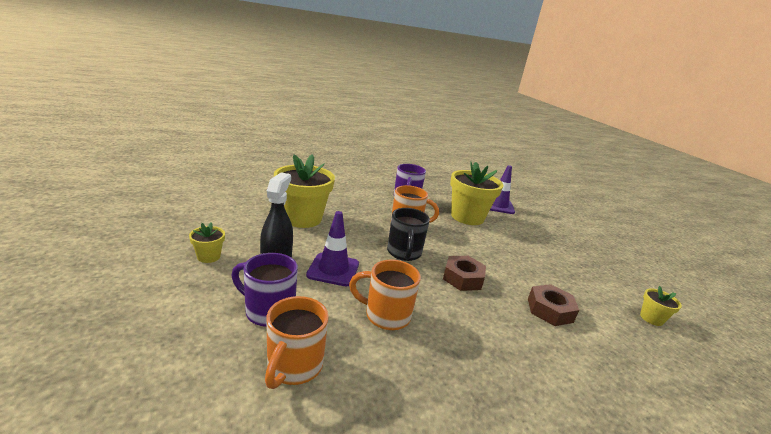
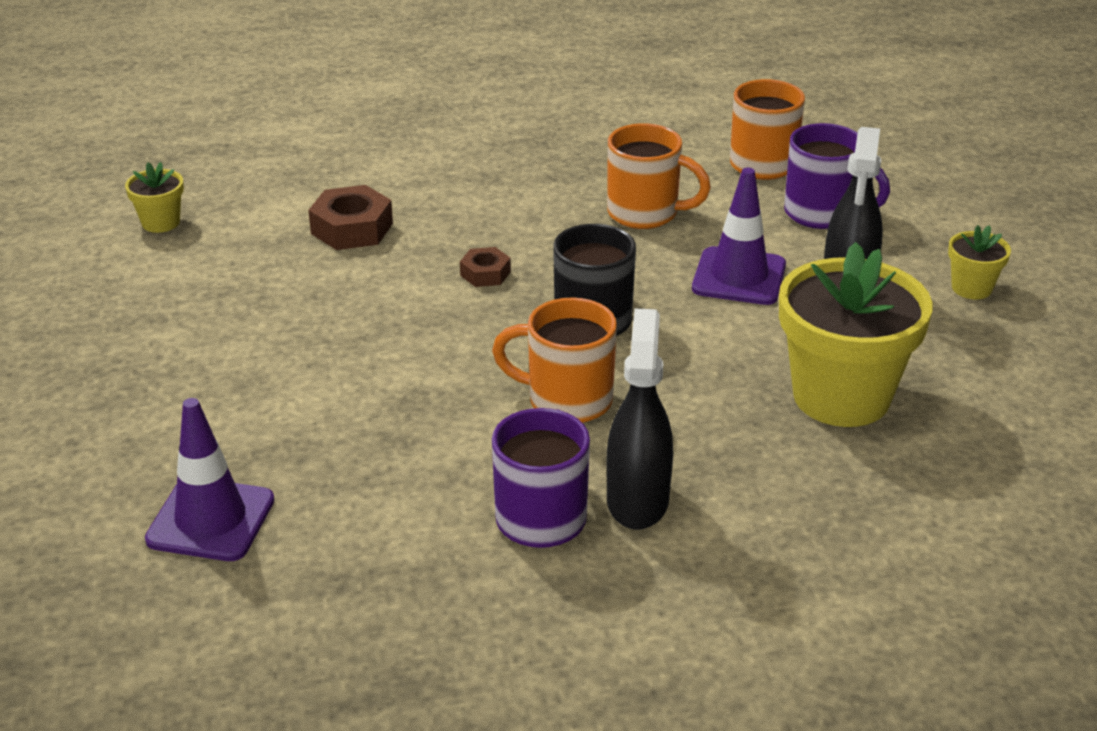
camera: 170 degrees left, 10 degrees up
brown nut [443,256,486,291] -> brown nut [460,247,511,287], size x0.59
yellow flower pot [450,161,503,225] -> none
none -> black spray bottle [606,308,673,530]

